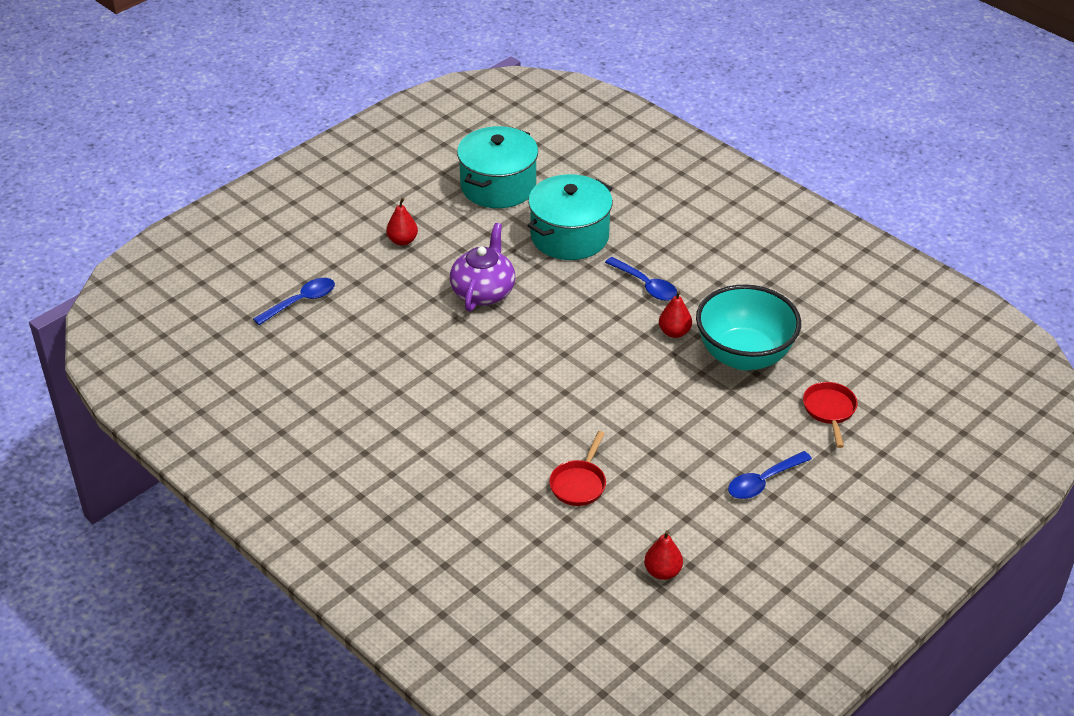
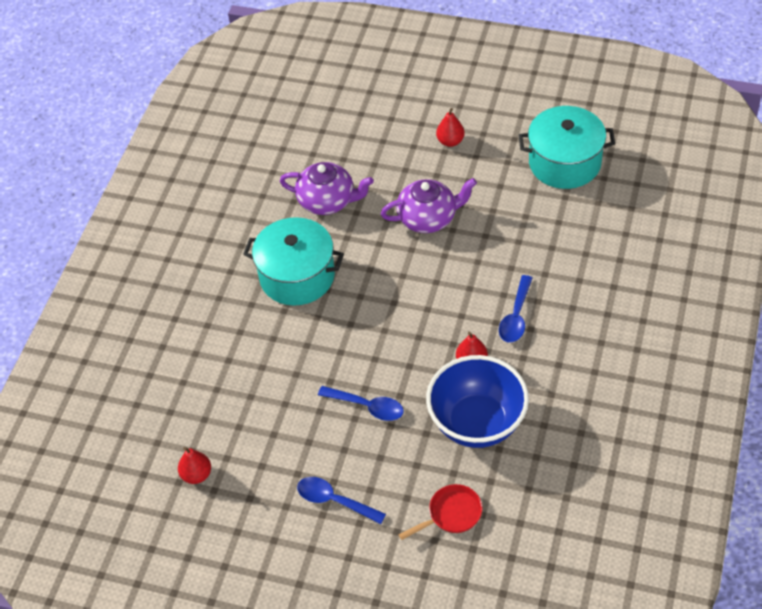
camera: 65 degrees right, 10 degrees up
blue spoon [253,278,335,325] -> blue spoon moved to [318,386,404,421]
turquoise pot [527,174,613,260] -> turquoise pot moved to [243,217,344,306]
red pan [549,431,606,506] -> none
turquoise bowl [696,284,801,371] -> blue bowl [426,355,529,448]
none -> purple teapot [280,162,374,215]

